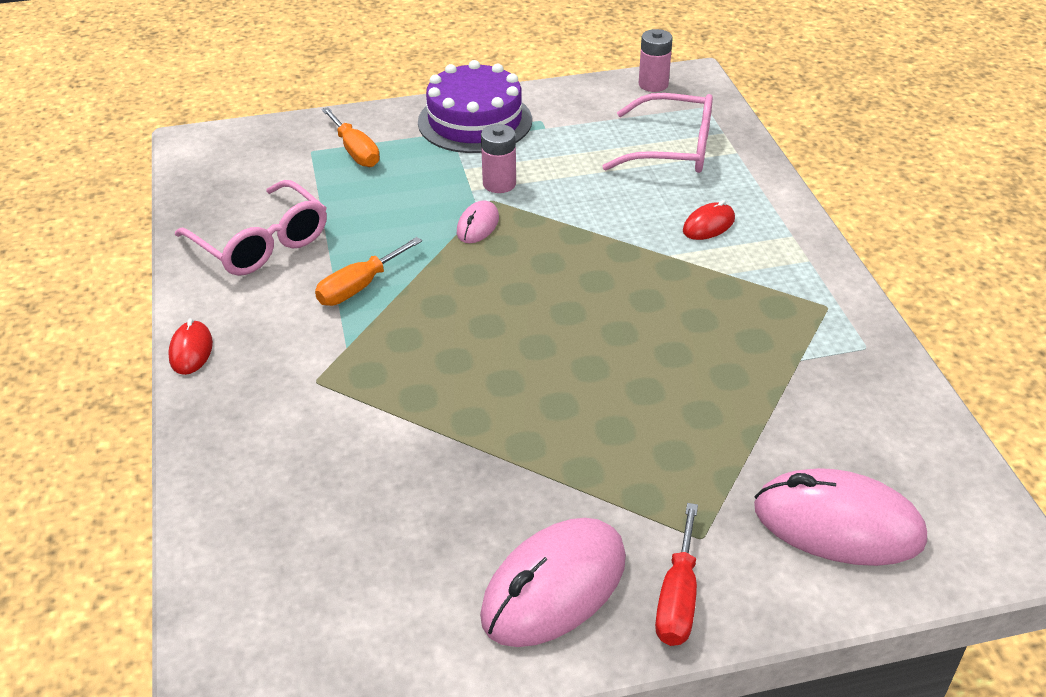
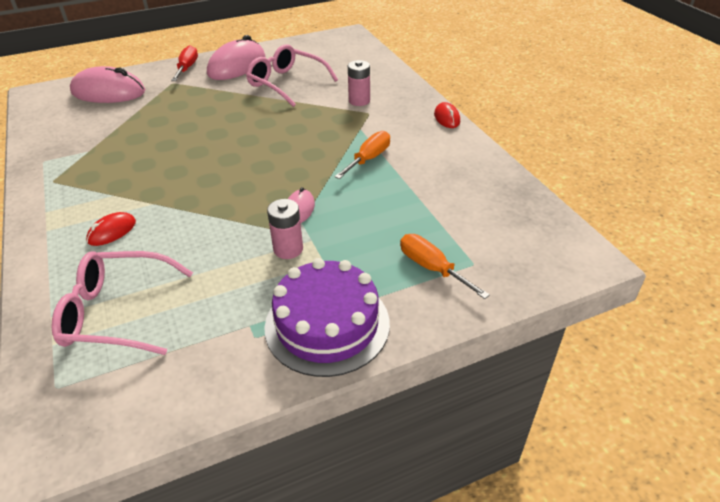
camera: 170 degrees right, 0 degrees up
pink glasses [175,180,327,276] -> pink glasses moved to [246,44,338,107]
pink battery [639,29,673,92] -> pink battery moved to [348,60,370,106]

